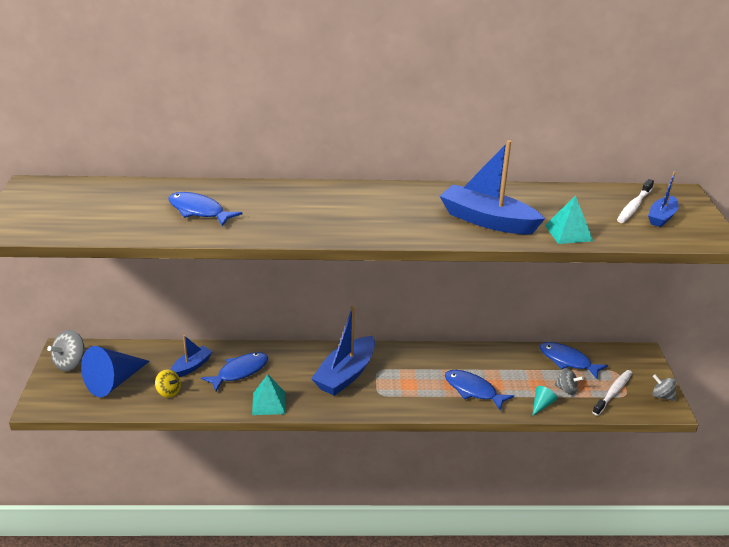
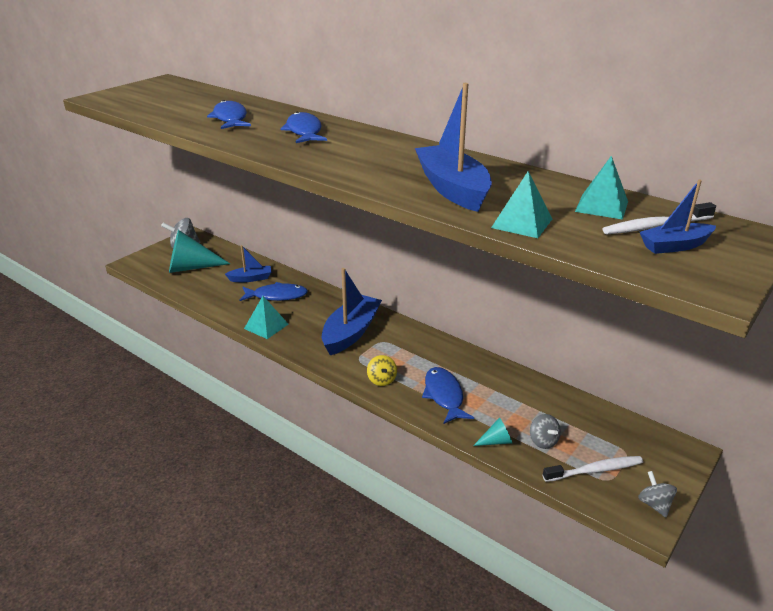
camera: 40 degrees right, 0 degrees up
blue cone [81,346,150,397] -> turquoise cone [169,230,230,273]
yellow spinning top [155,369,181,398] -> yellow spinning top moved to [367,355,397,386]
blue boat [311,306,375,396] -> blue boat turned 135 degrees clockwise [322,268,382,355]
blue fish [539,342,608,379] -> blue fish moved to [280,112,327,143]
none -> turquoise pyramid [575,156,628,220]

